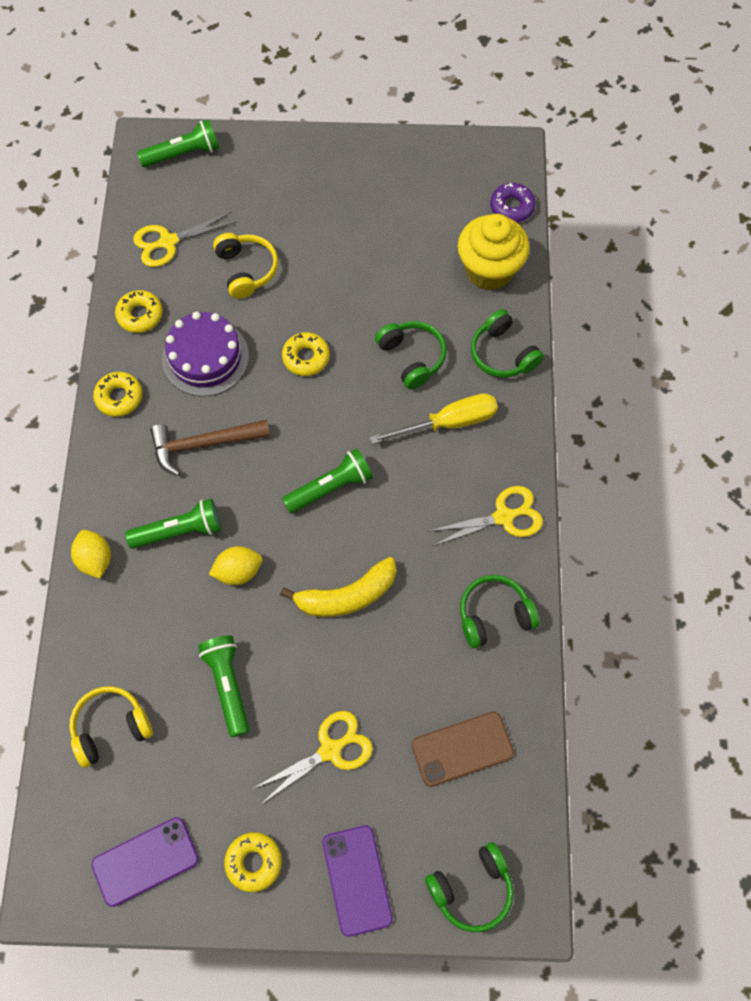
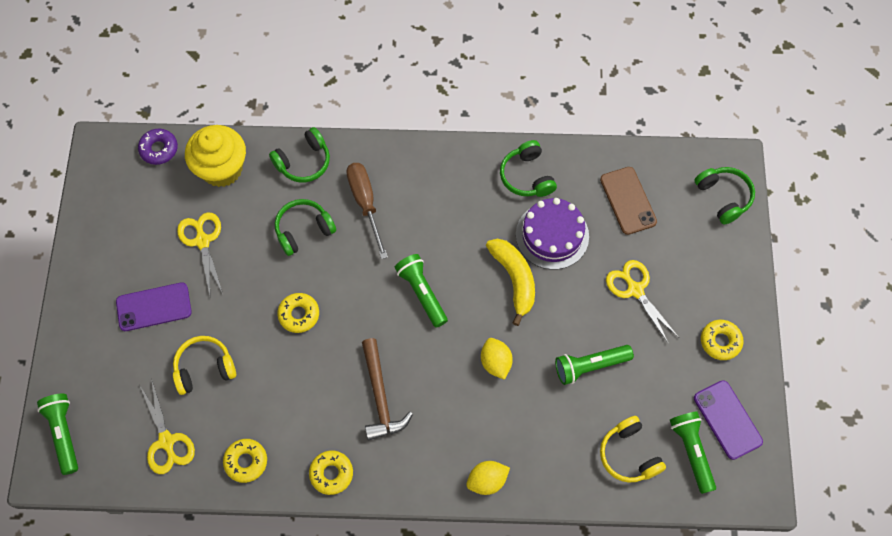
camera: 90 degrees left, 0 degrees up
green flashlight [125,499,221,549] -> green flashlight moved to [670,411,716,494]
purple cake [162,312,249,396] -> purple cake moved to [516,198,589,270]
purple phone [323,825,393,937] -> purple phone moved to [116,282,192,331]
yellow screwdriver [370,393,498,444] -> brown screwdriver [346,163,388,259]
yellow scissors [429,486,543,546] -> yellow scissors moved to [177,212,223,295]

